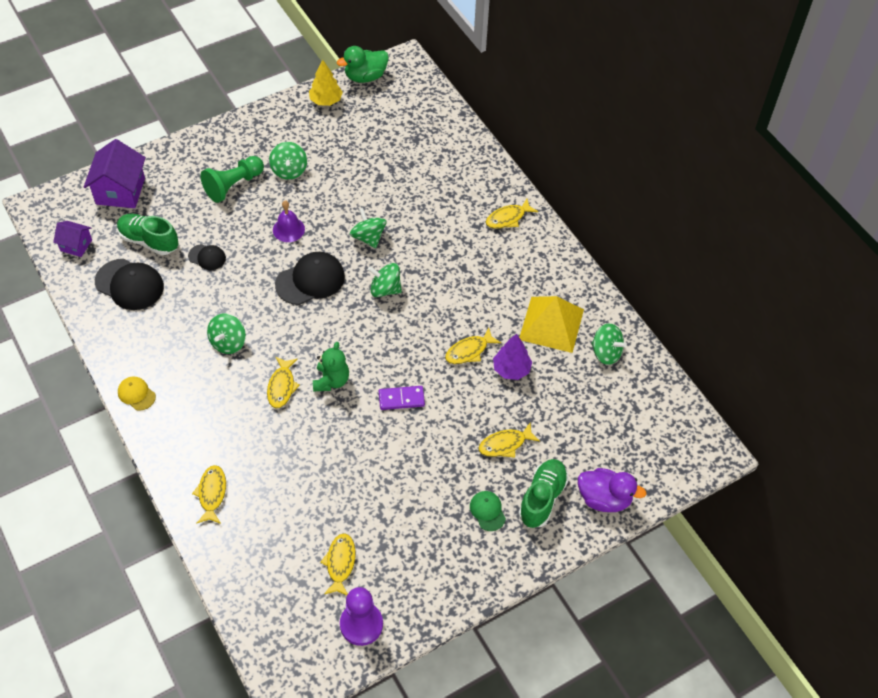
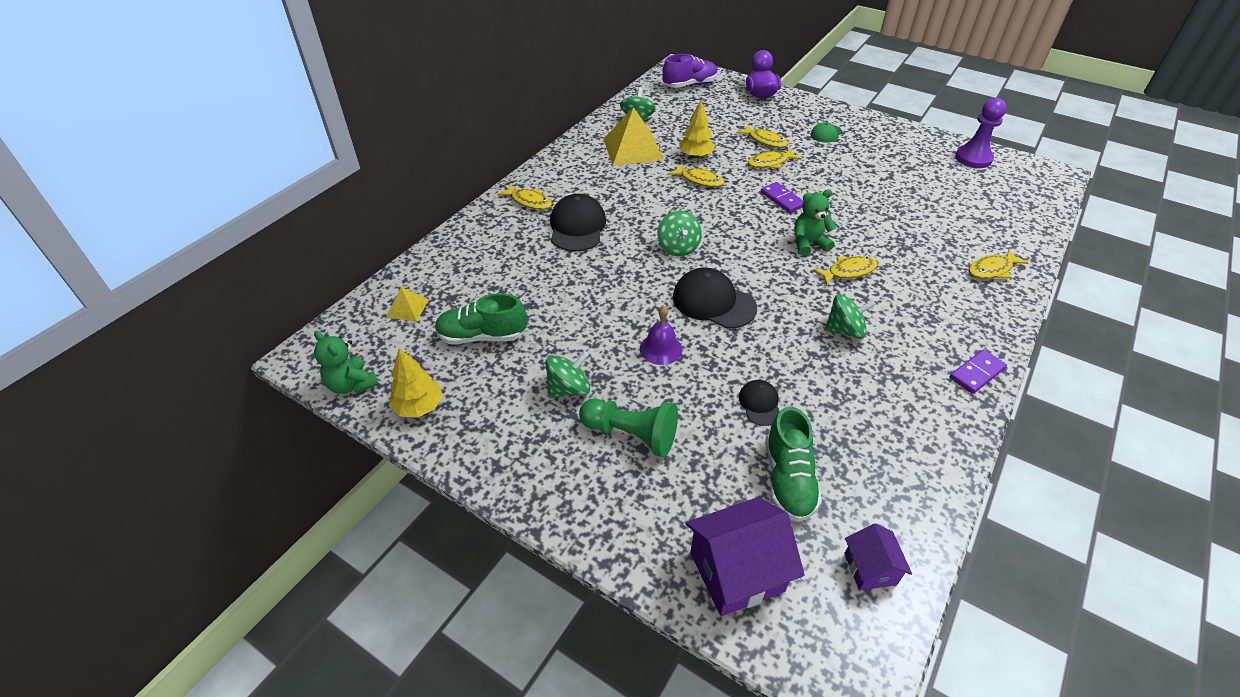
camera: 115 degrees left, 10 degrees down
black cap [95,259,164,310] -> black cap moved to [550,194,606,251]
yellow cap [118,377,156,411] -> purple domino [950,349,1007,394]
yellow fish [320,533,356,595] -> yellow fish moved to [748,148,802,168]
green duck [337,46,389,83] -> green teddy bear [314,331,379,394]
green spinning top [350,208,386,248] -> none
purple tree [493,334,532,380] -> yellow tree [679,101,715,158]
green shoe [518,459,569,528] -> green shoe moved to [435,293,527,344]
none -> yellow pyramid [386,287,429,322]
none -> purple shoe [662,54,718,88]

